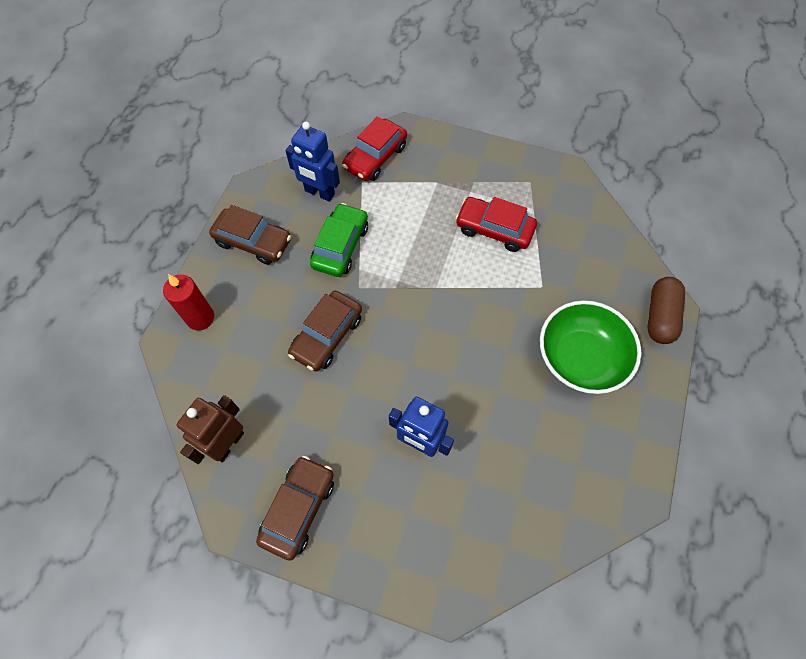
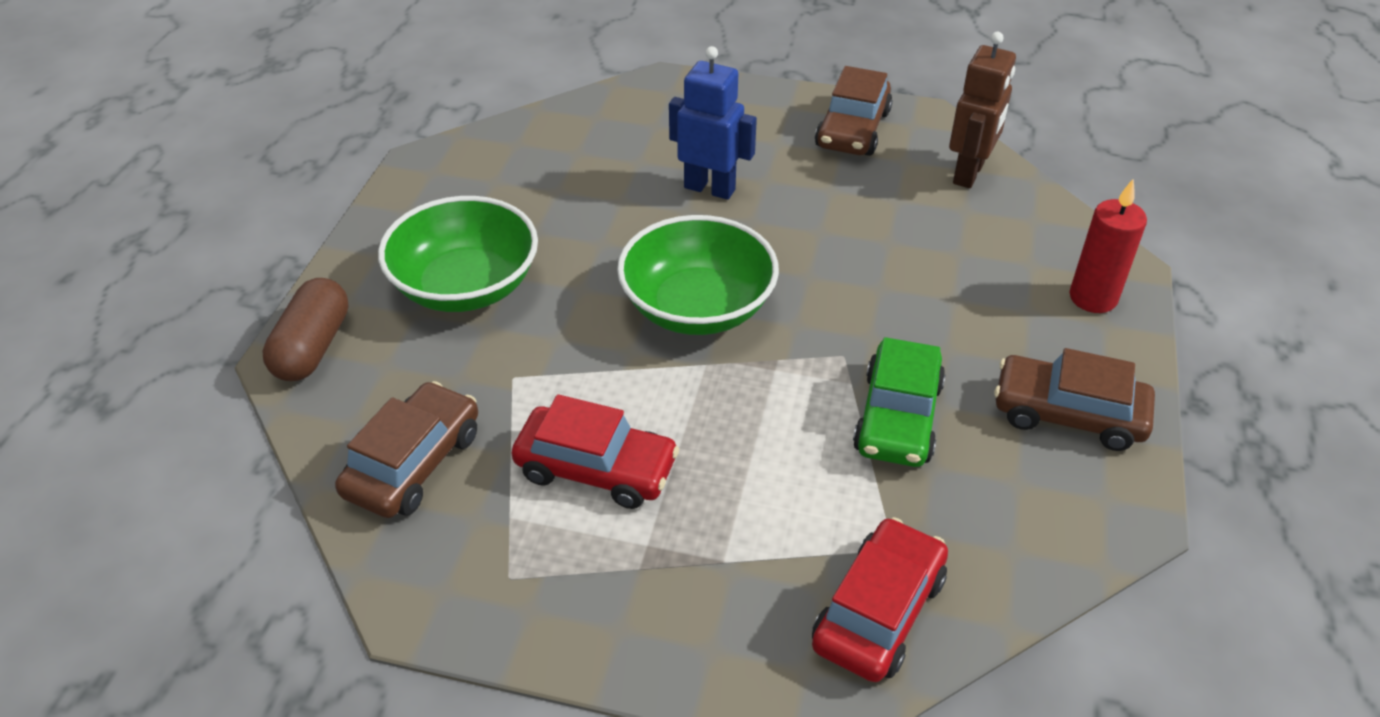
camera: 175 degrees right, 20 degrees down
blue robot [285,122,340,202] -> none
brown car [288,291,362,372] -> brown car moved to [335,381,478,518]
none -> green bowl [617,215,779,335]

